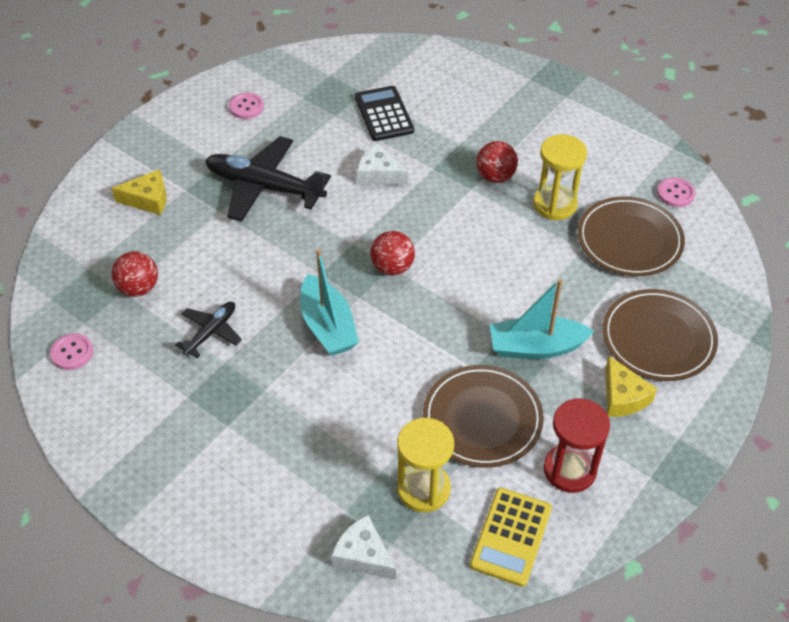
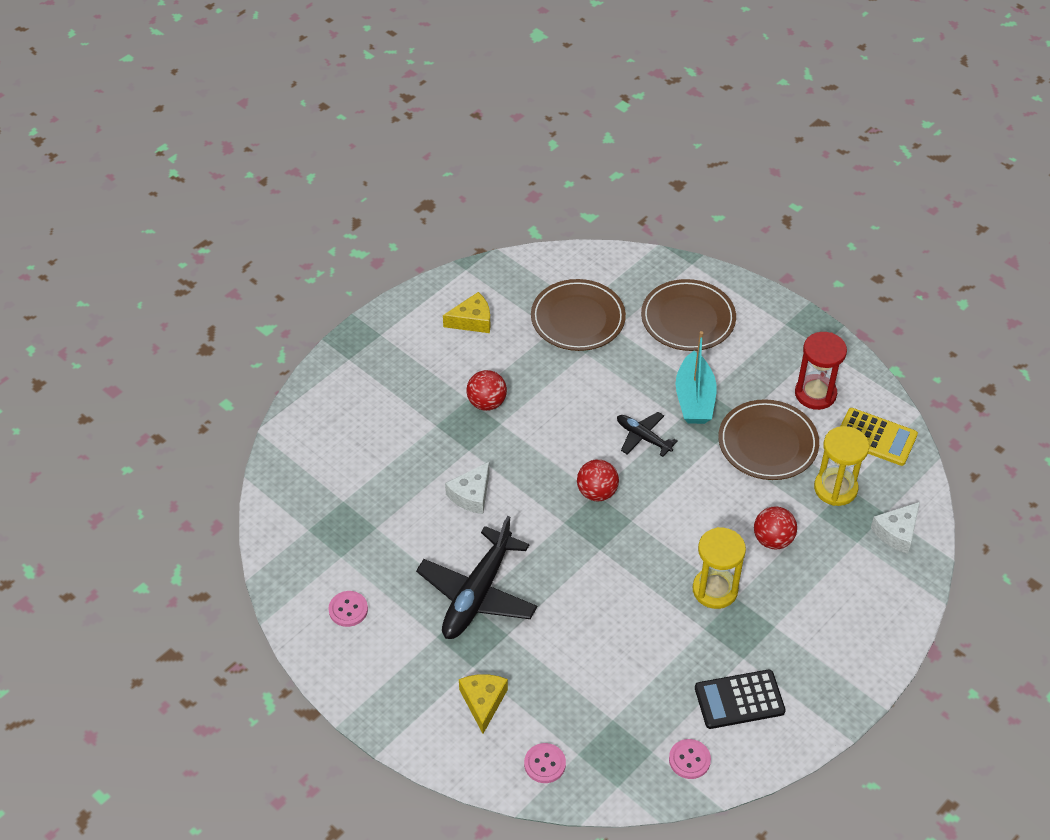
camera: 85 degrees left, 0 degrees up
red ball [111,251,158,297] -> red ball moved to [754,507,797,549]
black plane [175,302,242,358] -> black plane moved to [617,412,678,457]
turquoise boat [300,249,359,356] -> none
black calculator [355,86,414,141] -> black calculator moved to [695,669,786,729]
yellow hourglass [533,134,587,220] -> yellow hourglass moved to [693,527,746,609]
yellow cheese [605,356,657,417] -> yellow cheese moved to [443,292,490,333]
pink button [657,177,695,207] -> pink button moved to [524,743,566,783]

